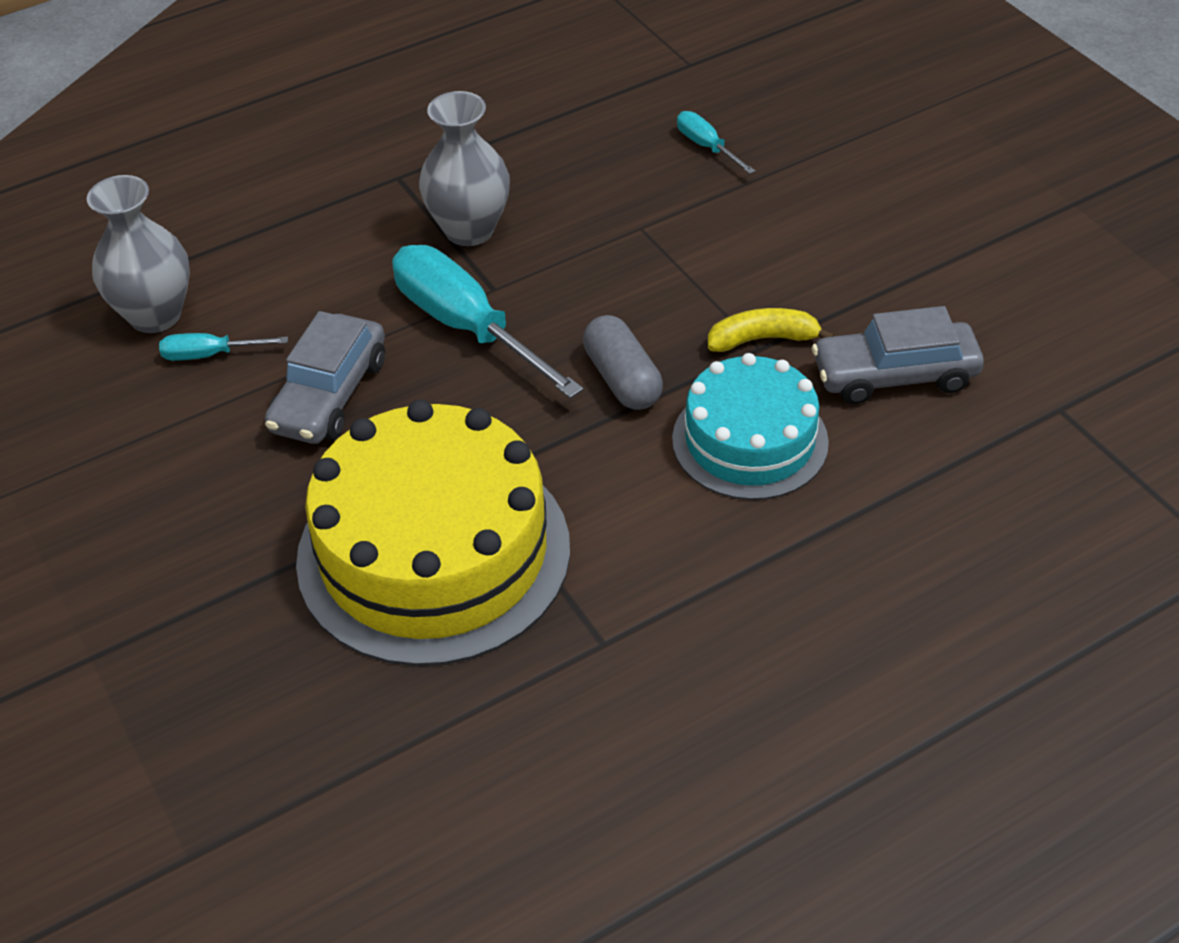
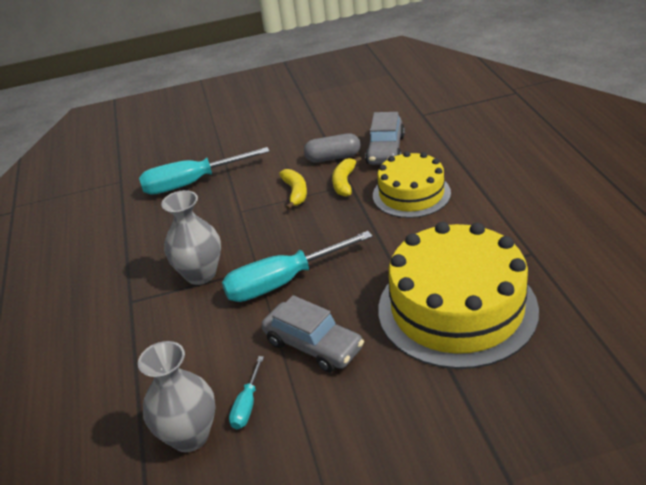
camera: 70 degrees left, 10 degrees down
grey capsule [583,315,663,410] -> grey capsule moved to [304,133,360,163]
turquoise cake [672,353,829,500] -> yellow cake [373,151,451,218]
turquoise screwdriver [677,111,755,174] -> turquoise screwdriver [139,147,270,195], size x2.12
none -> yellow banana [279,169,307,210]

